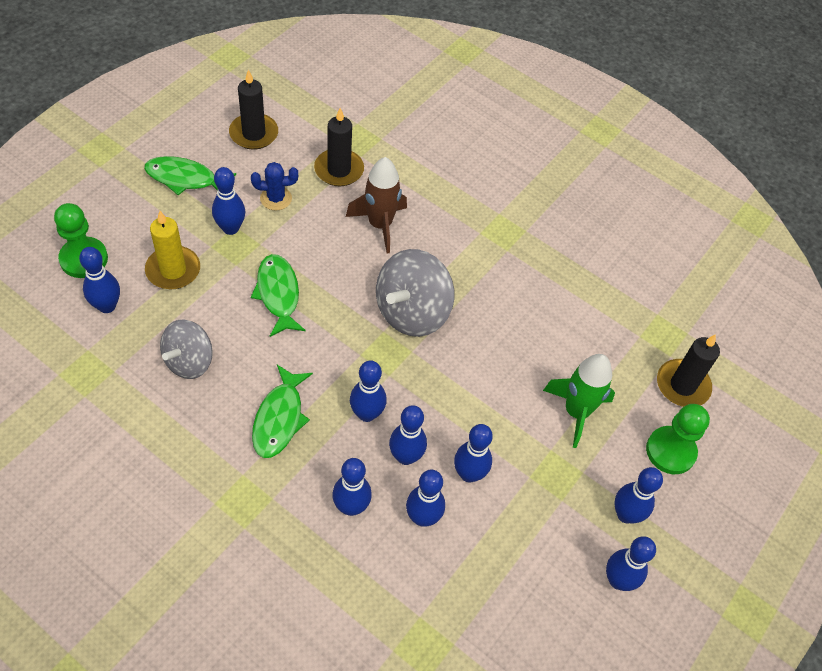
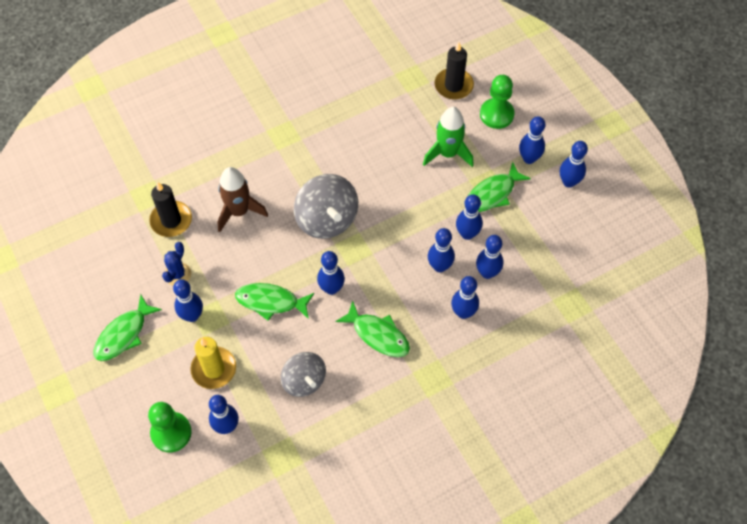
camera: 60 degrees left, 5 degrees up
black candle [229,70,278,150] -> none
blue bowling pin [350,360,387,422] -> blue bowling pin moved to [317,251,345,295]
none -> green fish [468,162,531,212]

